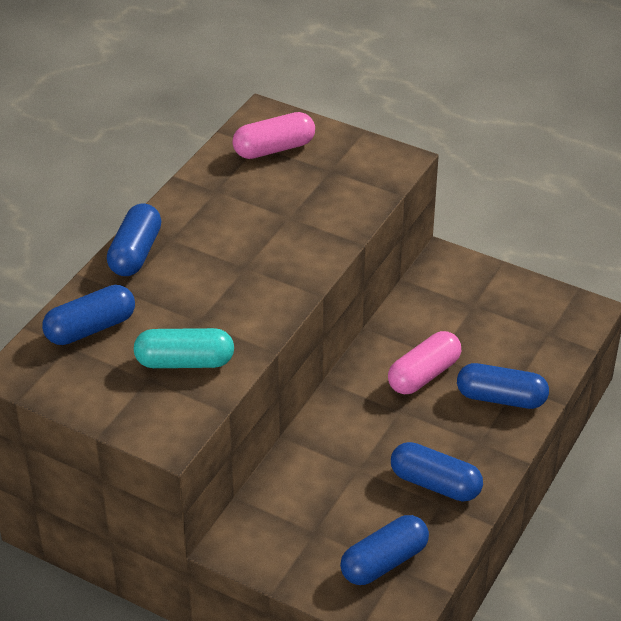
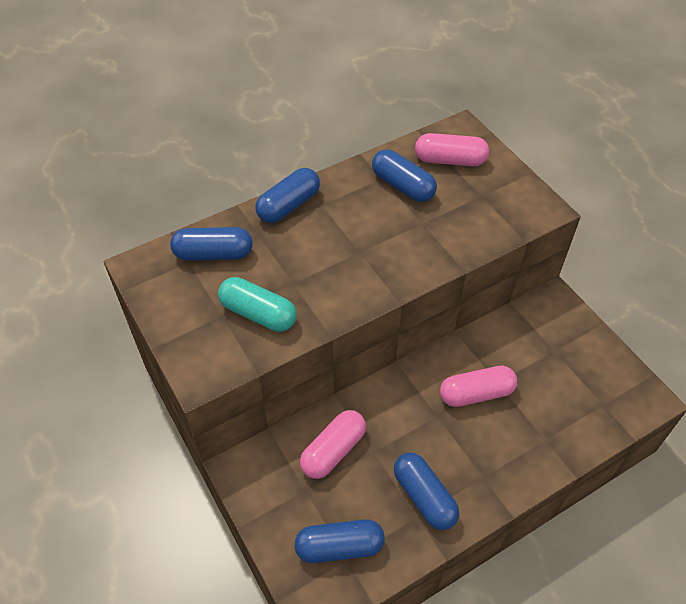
camera: 30 degrees right, 10 degrees up
blue capsule [457,363,549,409] -> blue capsule moved to [372,149,437,202]
none -> pink capsule [300,410,366,479]

